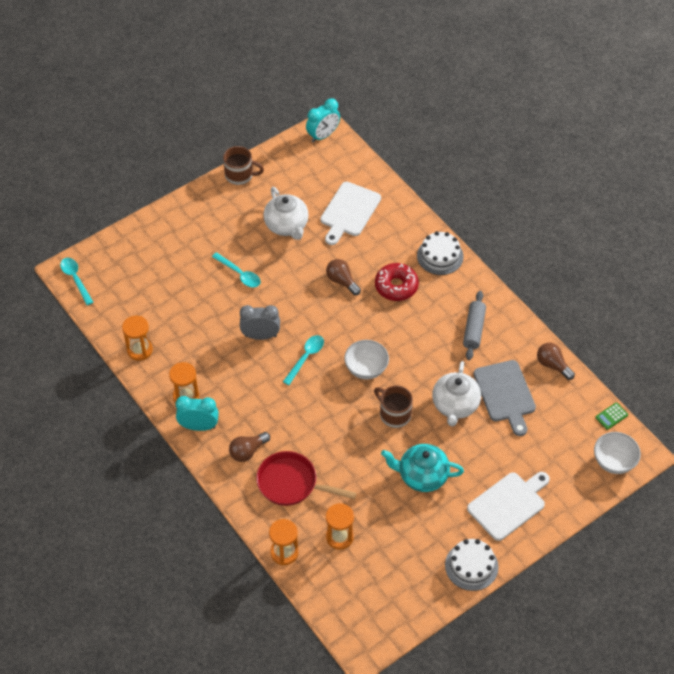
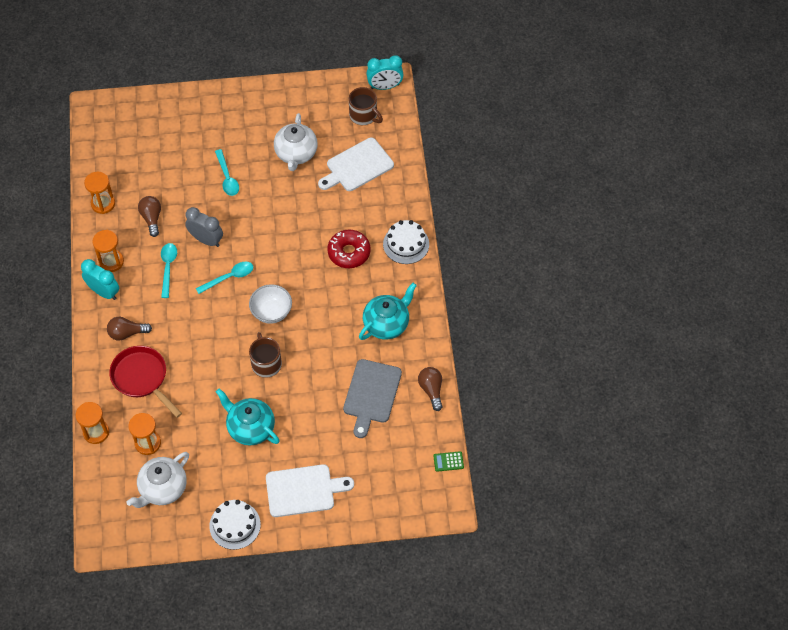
camera: 30 degrees right, 5 degrees up
turquoise spoon [60,258,93,305] -> turquoise spoon moved to [161,243,177,298]
brown mug [223,146,264,185] -> brown mug moved to [349,87,383,125]
brown light bulb [326,259,361,295] -> brown light bulb moved to [138,196,161,237]
white teapot [432,361,481,426] -> white teapot moved to [126,452,189,508]
grey rolling pin [463,291,486,360] -> turquoise teapot [359,283,417,340]
white bowl [594,432,641,474] -> none

